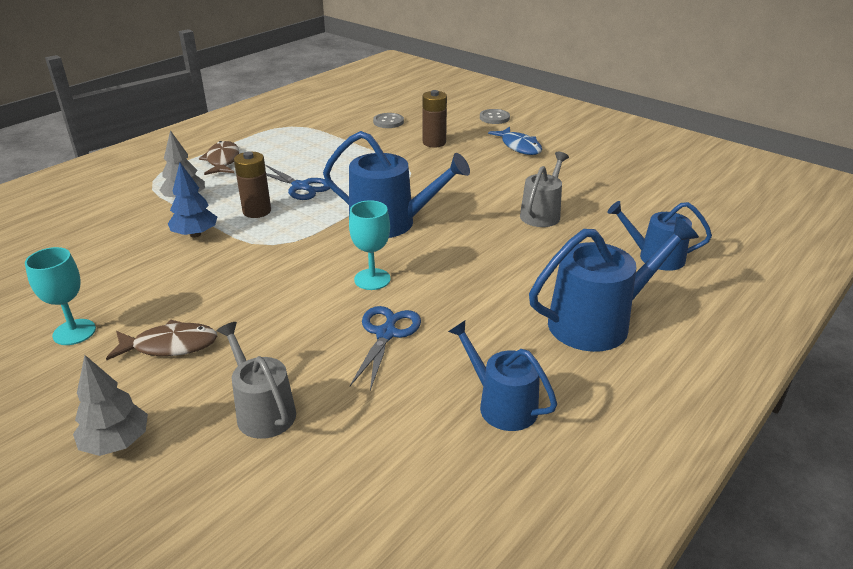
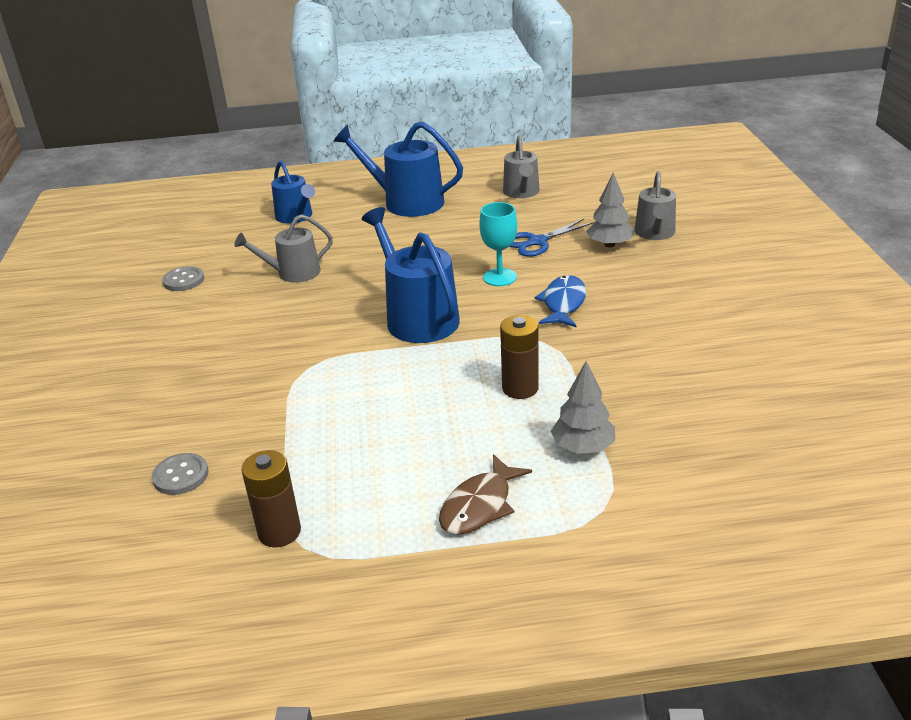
camera: 135 degrees left, 0 degrees up
turquoise goblet [25,247,96,345] -> none
grey tree [73,355,148,456] -> grey tree moved to [586,172,634,248]
brown fish [106,320,217,360] -> none
blue tree [168,163,217,238] -> none
blue scissors [265,165,330,200] -> none
brown battery [422,90,447,147] -> brown battery moved to [241,450,301,547]
blue watering can [448,321,557,431] -> grey watering can [503,135,540,198]
grey button [480,109,510,124] -> grey button moved to [162,266,204,291]
blue fish [488,127,542,155] -> blue fish moved to [535,275,586,327]

